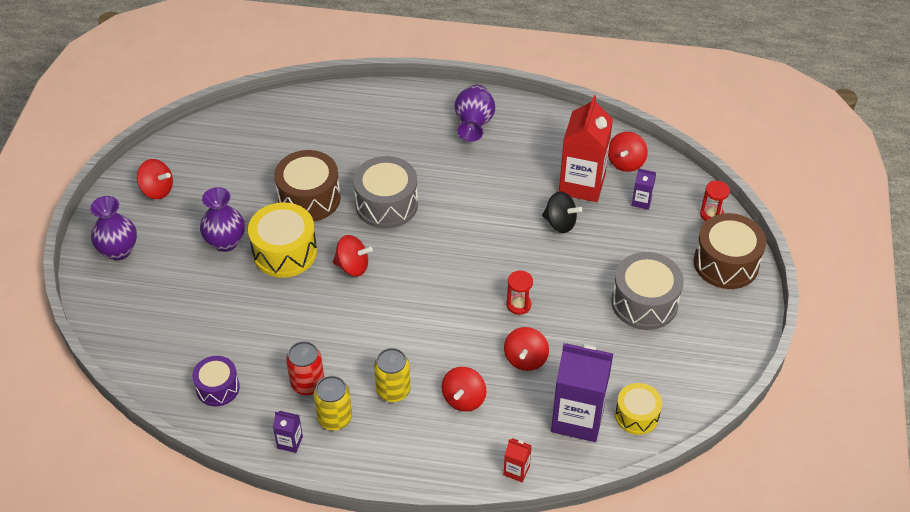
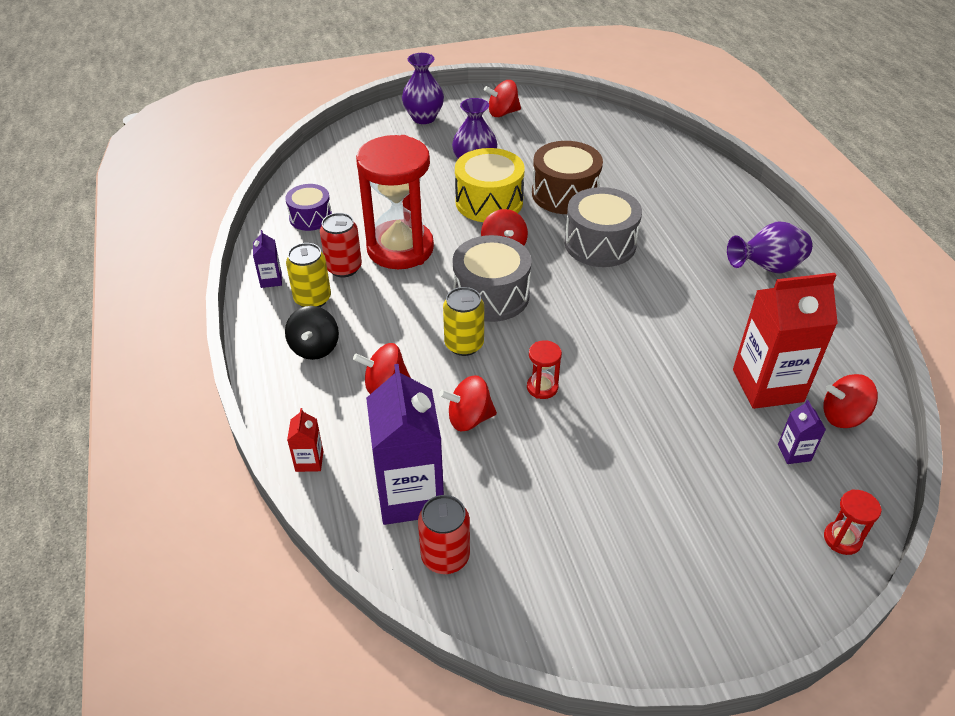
camera: 65 degrees right, 5 degrees down
red spinning top [137,159,173,199] -> red spinning top turned 75 degrees clockwise [484,80,521,117]
yellow can [374,348,410,402] -> yellow can moved to [443,287,484,356]
black spinning top [542,191,582,233] -> black spinning top moved to [285,306,339,360]
grey drum [611,252,684,330] -> grey drum moved to [453,235,532,322]
yellow drum [615,383,662,435] -> red can [418,495,470,574]
brown drum [694,213,766,289] -> none
none -> red hourglass [356,135,434,269]

